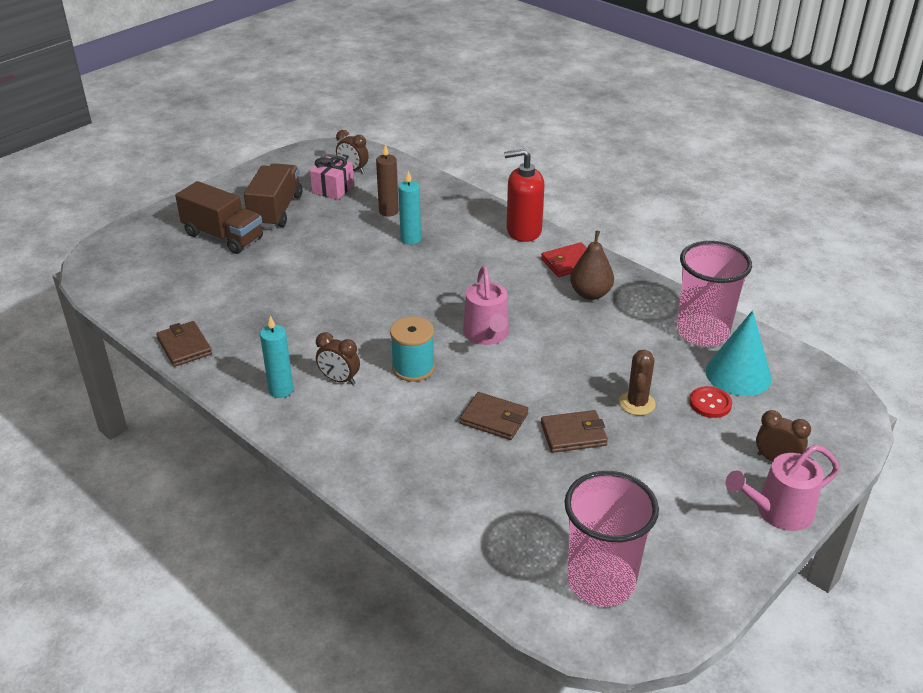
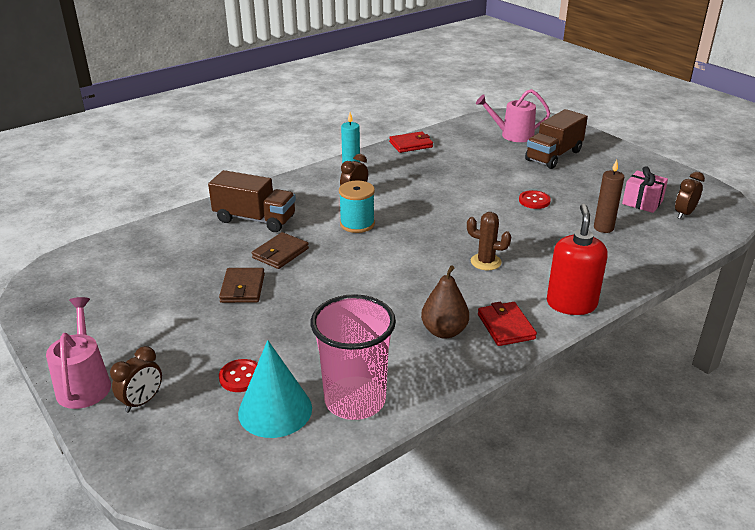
camera: 100 degrees right, 5 degrees down
brown wallet [156,321,212,367] -> red wallet [389,131,433,153]
brown truck [244,163,303,228] -> brown truck moved to [208,170,296,232]
turquoise candle [398,170,421,245] -> none
pink watering can [463,266,509,345] -> pink watering can moved to [476,89,550,142]
pink cup [564,471,659,607] -> none
brown cactus [619,350,656,416] -> brown cactus moved to [467,212,511,270]
none -> red button [519,190,551,209]

